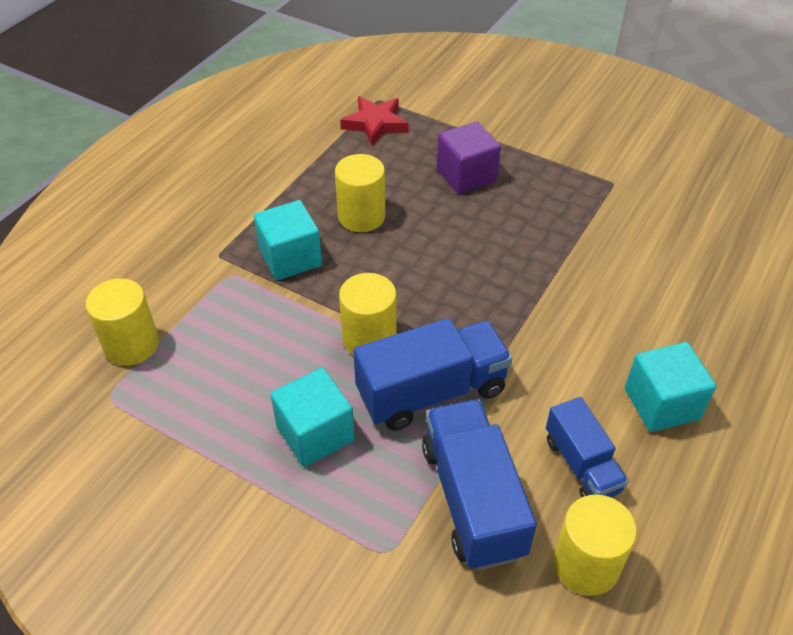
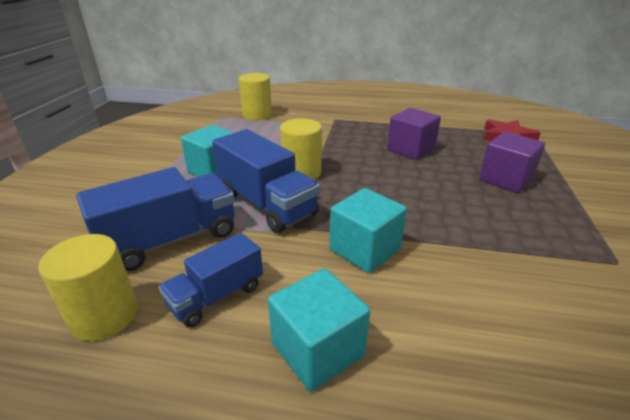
camera: 70 degrees right, 15 degrees down
turquoise cube [254,200,322,280] -> turquoise cube moved to [330,188,407,273]
yellow cylinder [335,154,385,232] -> purple cube [387,108,441,160]

